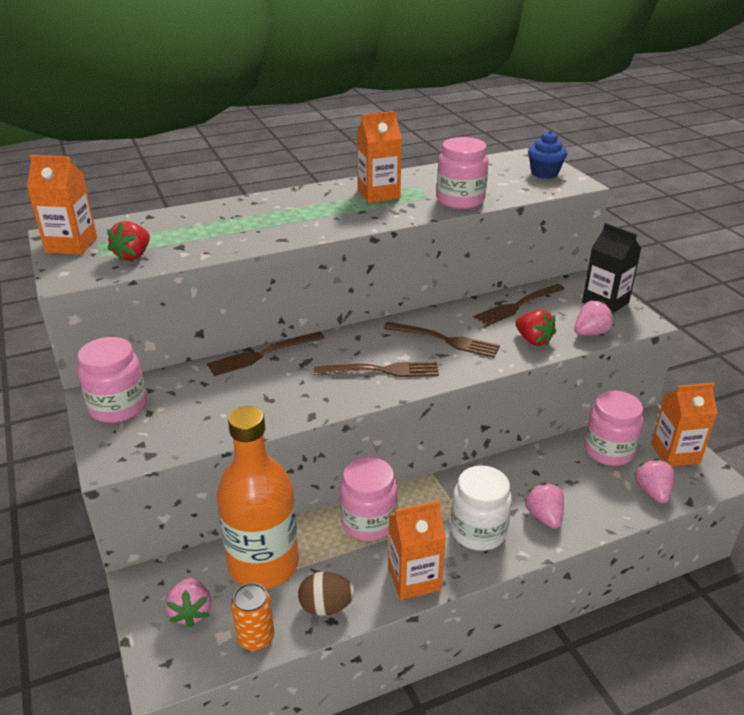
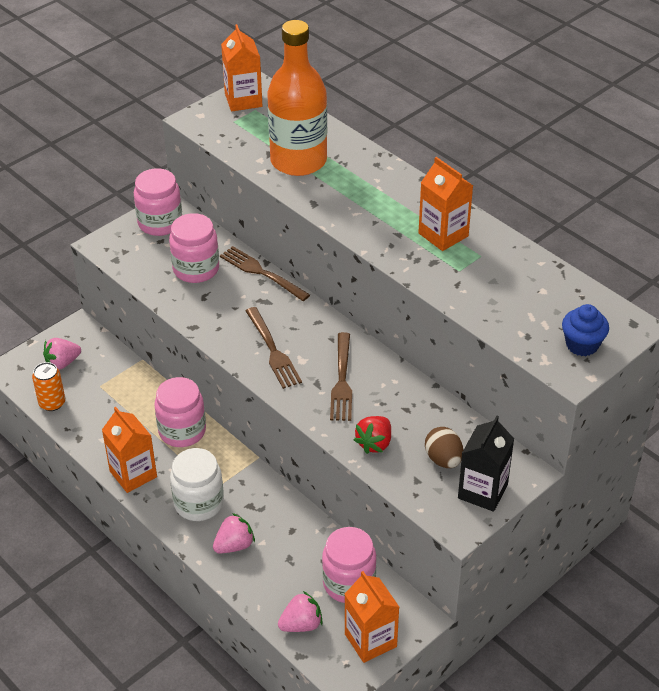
camera: 70 degrees right, 10 degrees up
red strawberry [107,221,150,262] -> none
orange bottle [217,406,299,589] -> orange bottle moved to [267,20,327,176]
brown egg [298,572,355,616] -> brown egg moved to [425,427,463,468]
pink jar [437,137,489,209] -> pink jar moved to [169,213,219,283]
brown fork [474,284,565,326] -> none
pink strawberry [574,300,614,336] -> none

